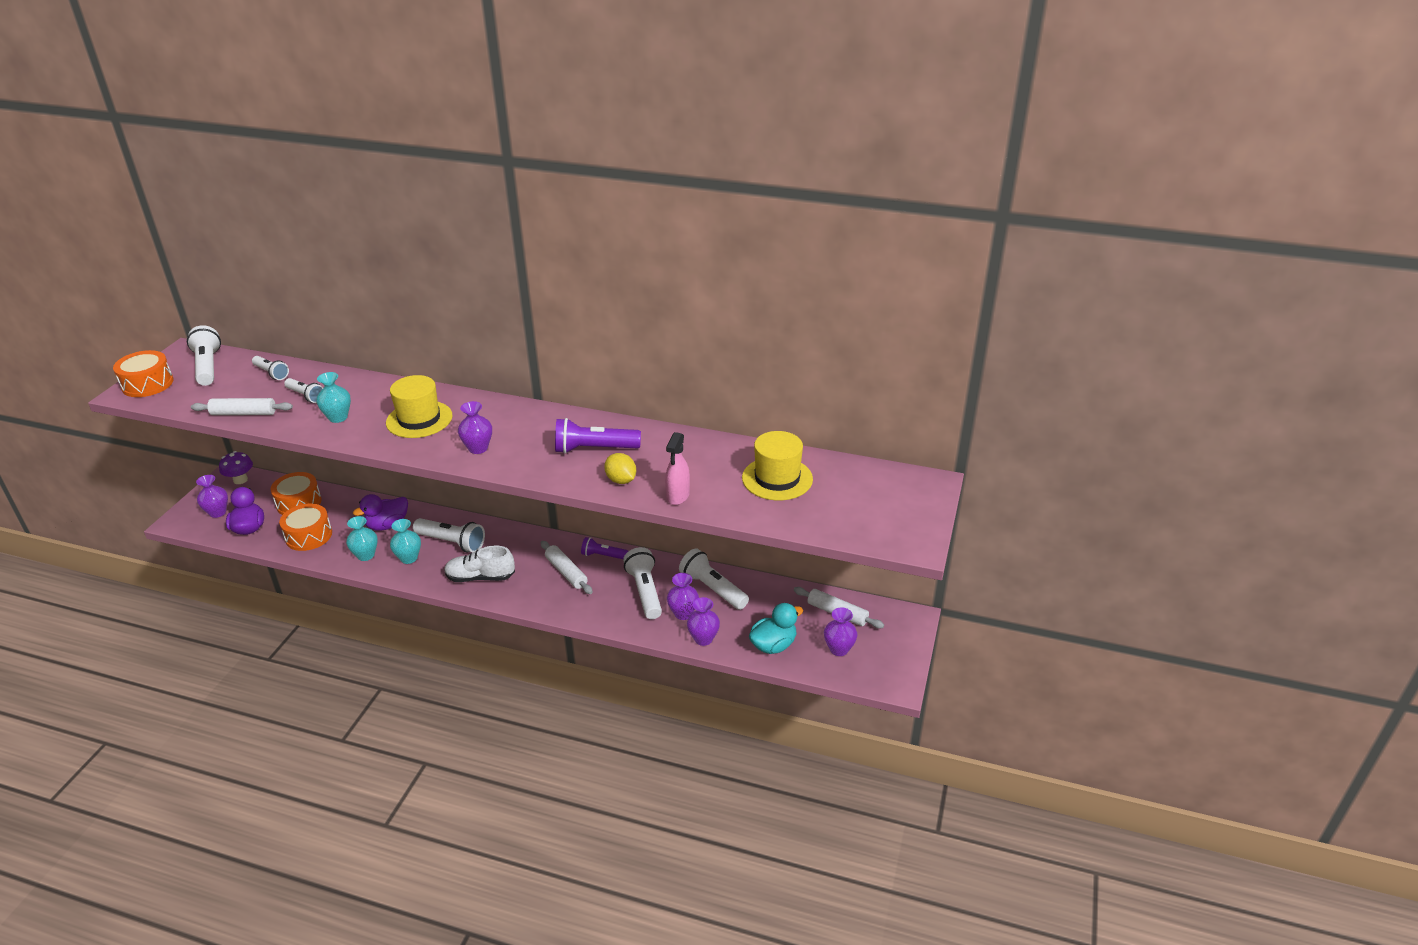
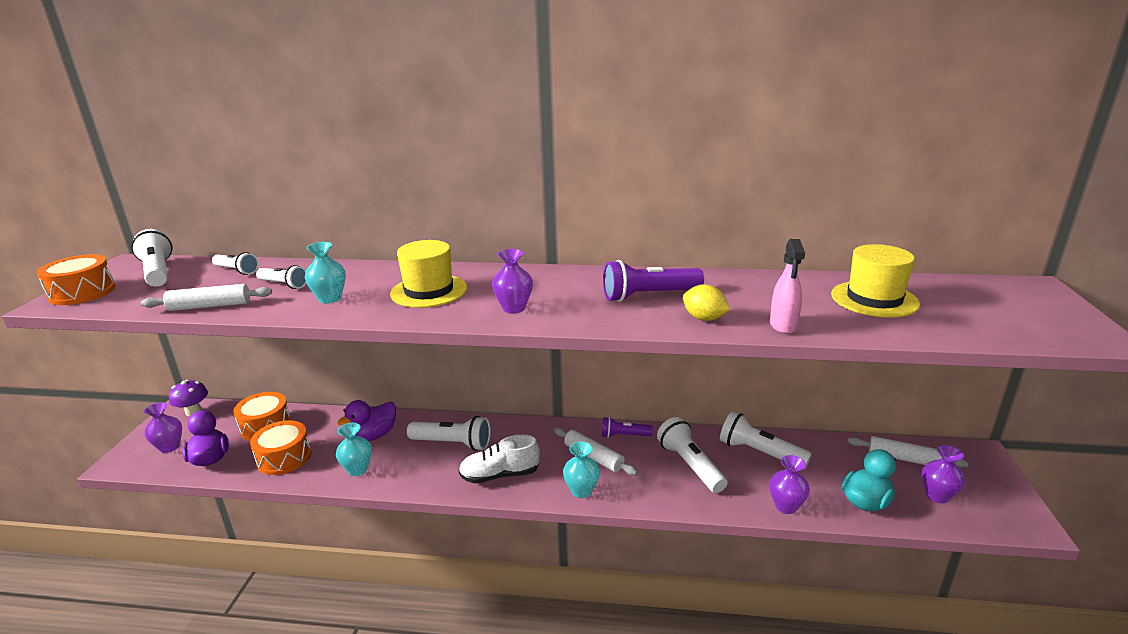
camera: 10 degrees left, 10 degrees down
turquoise vase [390,519,421,564] -> turquoise vase moved to [563,441,600,498]
purple vase [667,573,699,620] -> none

